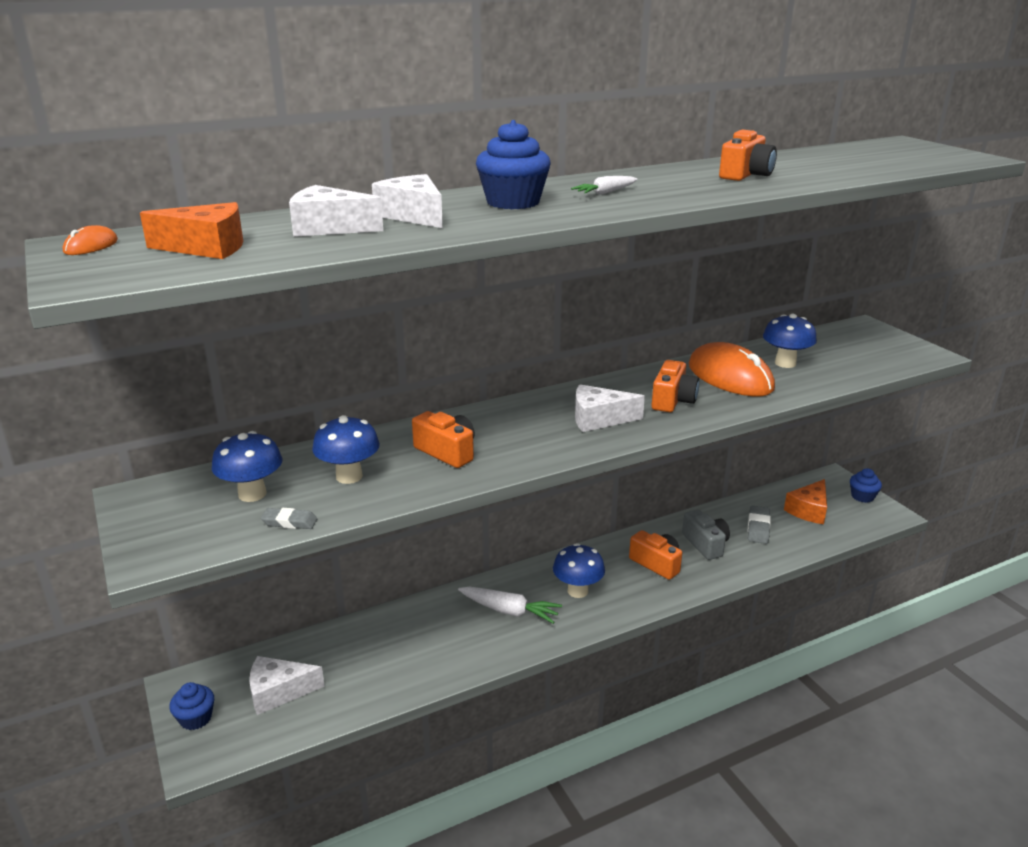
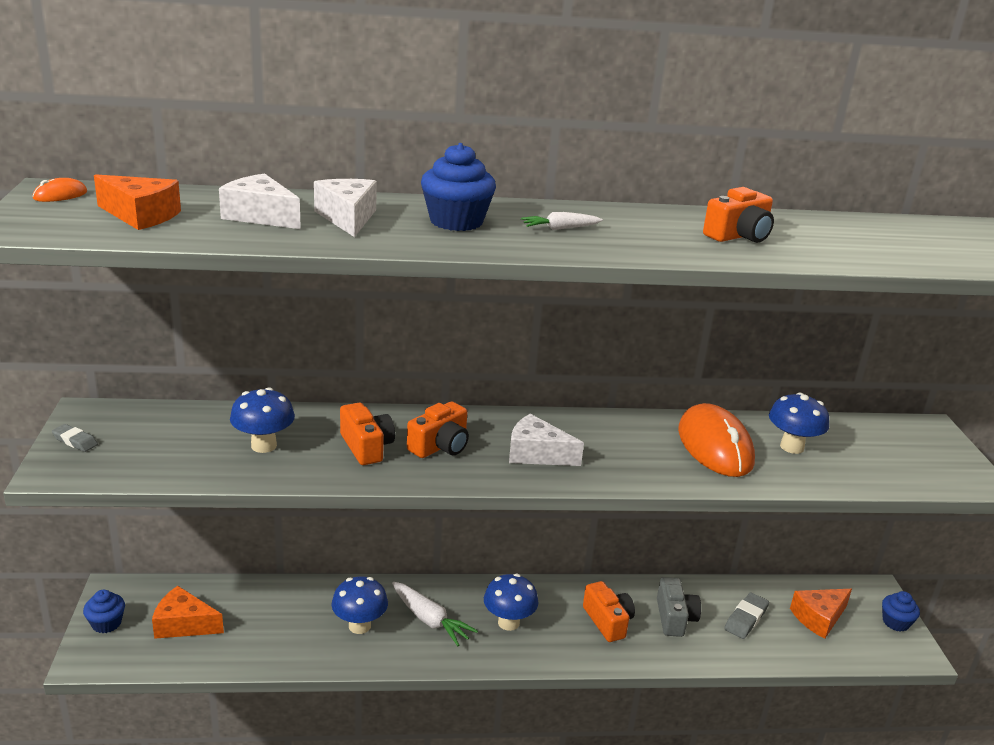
camera: 20 degrees right, 0 degrees up
blue mushroom [212,431,282,502] -> blue mushroom moved to [332,576,388,634]
white cheese [249,656,325,715] -> orange cheese [152,586,224,639]
grey eraser [261,508,317,529] -> grey eraser moved to [52,424,98,452]
orange camera [651,360,699,412] -> orange camera moved to [407,401,469,458]

